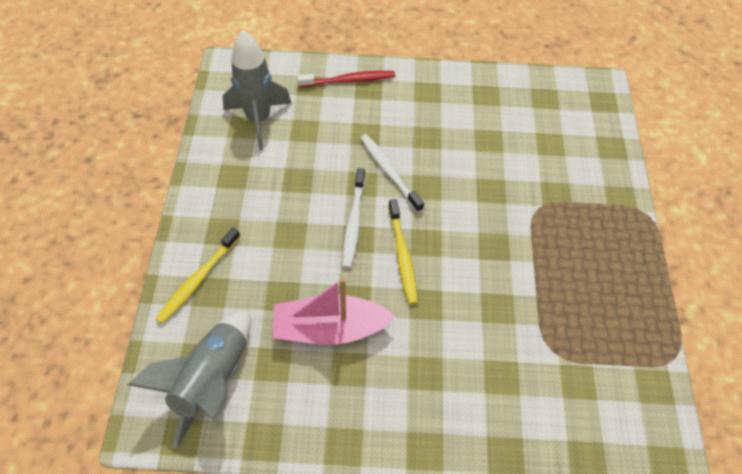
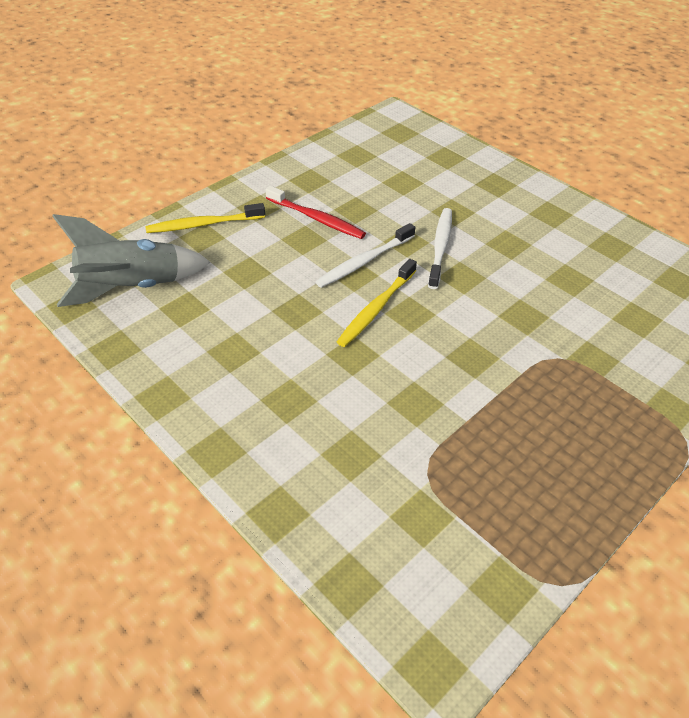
camera: 45 degrees right, 10 degrees down
grey rocket [223,30,292,150] -> none
pink boat [273,277,396,345] -> none
red toothbrush [297,71,395,88] -> red toothbrush moved to [265,186,366,239]

